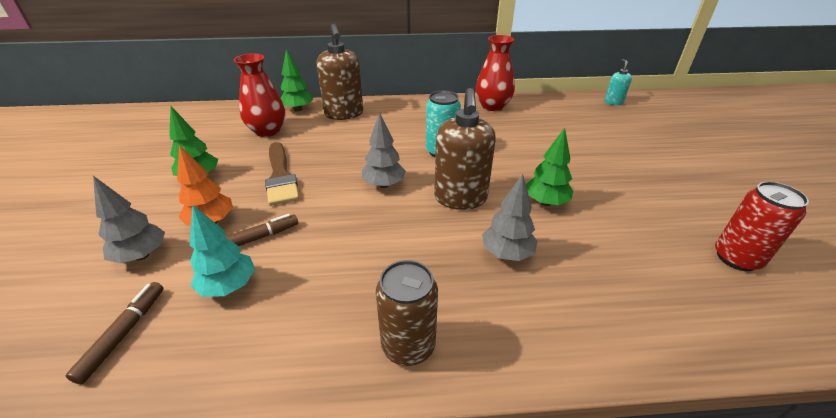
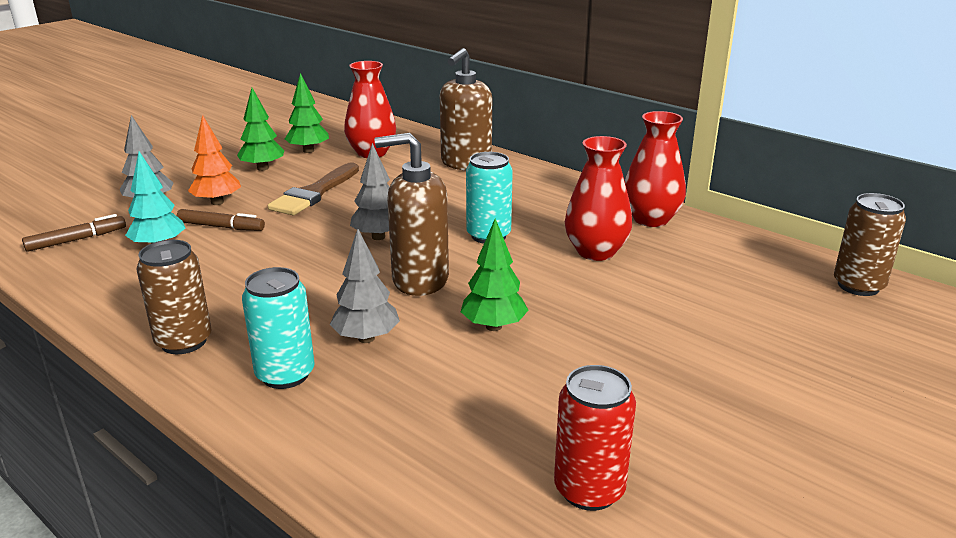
camera: 45 degrees right, 10 degrees down
green tree [281,49,313,112] -> green tree moved to [285,73,329,153]
brown soap dispenser [434,88,496,210] -> brown soap dispenser turned 45 degrees clockwise [375,133,449,296]
turquoise soap dispenser [604,59,632,105] -> brown can [834,193,906,296]
none -> turquoise can [242,267,315,389]
none -> red vase [565,136,632,261]

